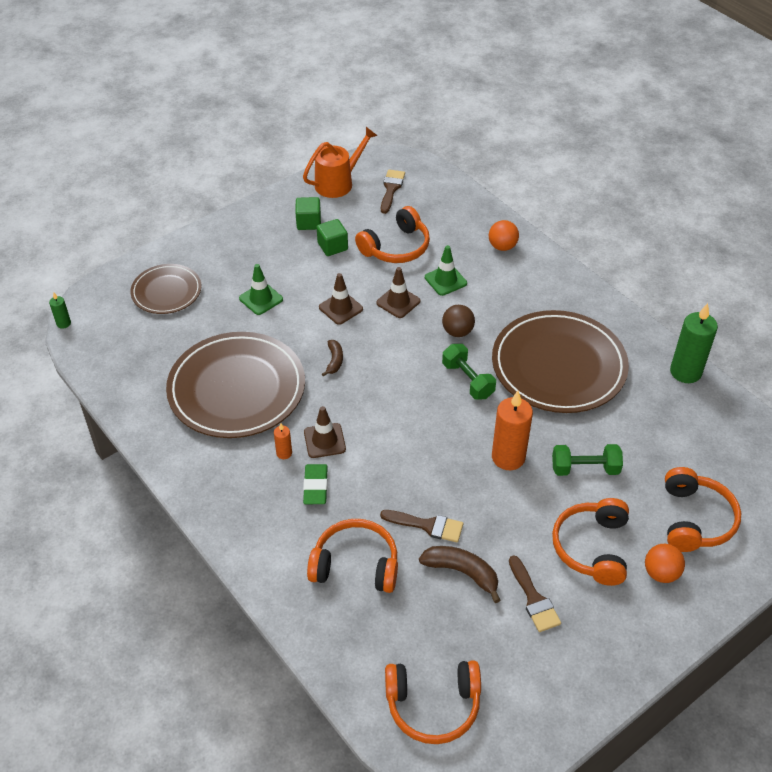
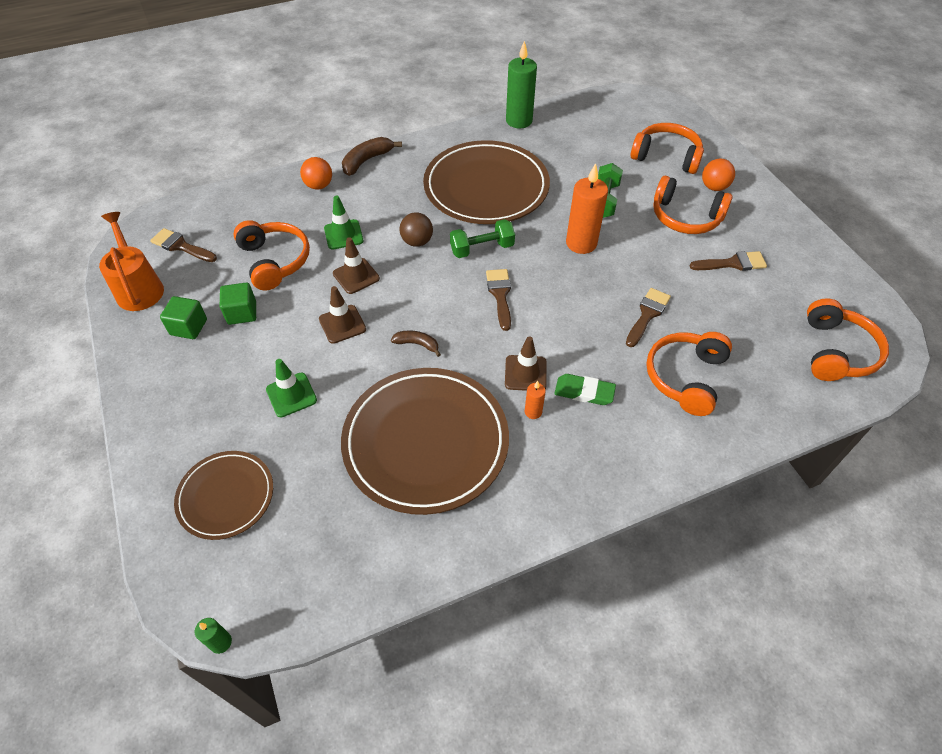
camera: 75 degrees left, 5 degrees up
brown banana [419,546,500,603] -> brown banana moved to [342,137,402,176]
none -> brown brush [486,269,511,331]

